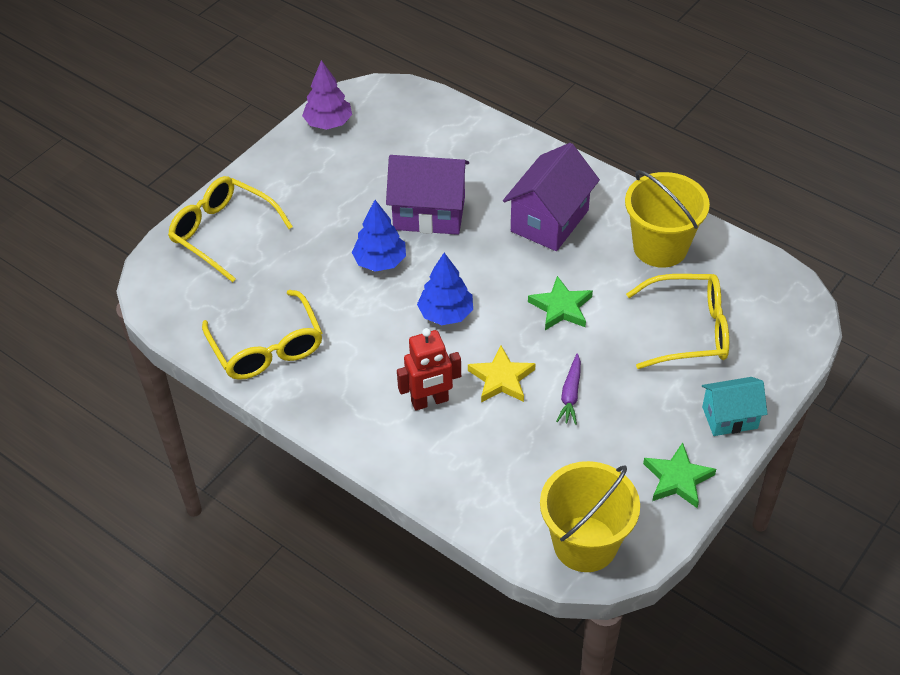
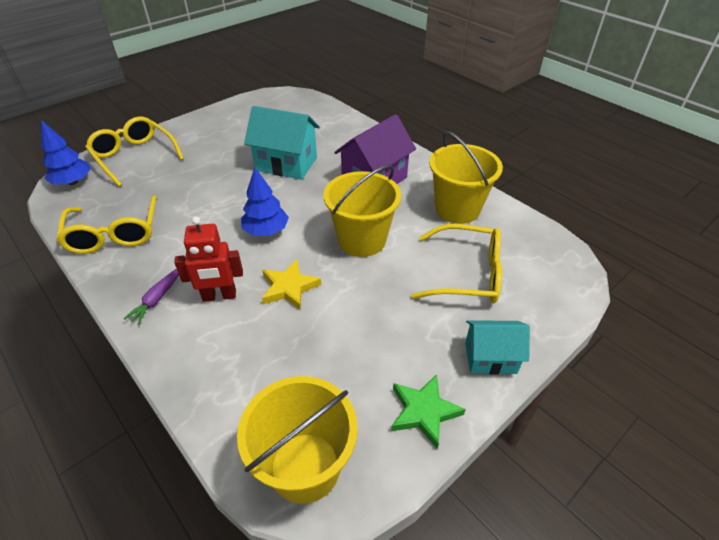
camera: 10 degrees right, 5 degrees down
purple tree [302,60,352,130] -> none
blue tree [352,200,406,272] -> blue tree moved to [41,120,91,185]
purple house [386,155,469,235] -> turquoise house [244,106,320,180]
green star [528,276,593,330] -> yellow bucket [323,165,401,257]
purple carrot [556,353,581,425] -> purple carrot moved to [123,268,179,325]

